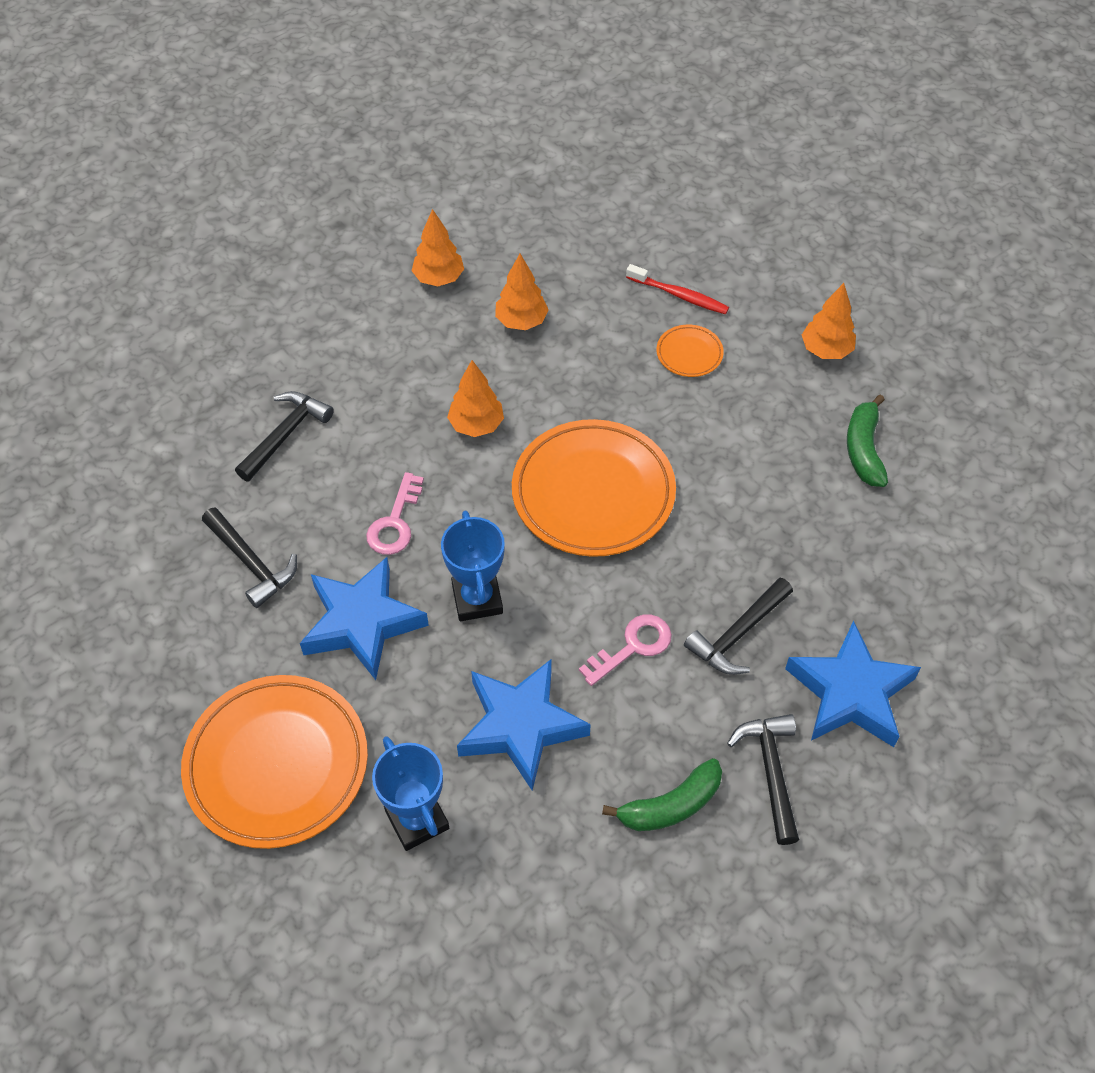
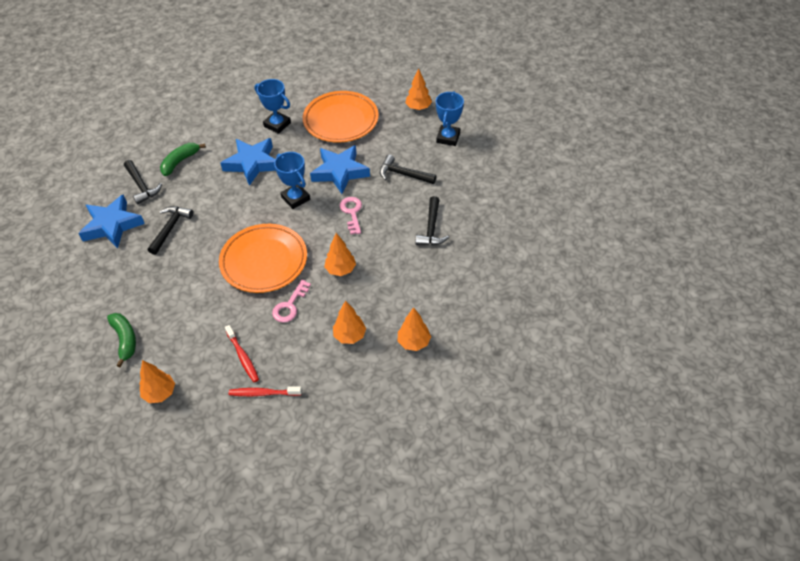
camera: 155 degrees right, 5 degrees down
pink key [579,614,672,686] -> pink key moved to [272,280,311,323]
orange plate [656,325,724,377] -> red toothbrush [225,325,259,382]
none -> orange tree [405,68,432,110]
none -> blue trophy [436,91,464,146]

